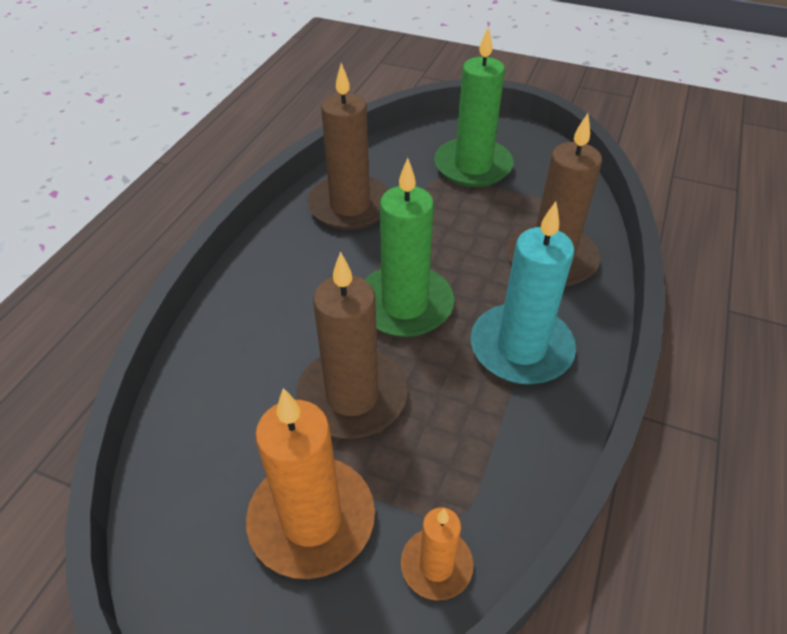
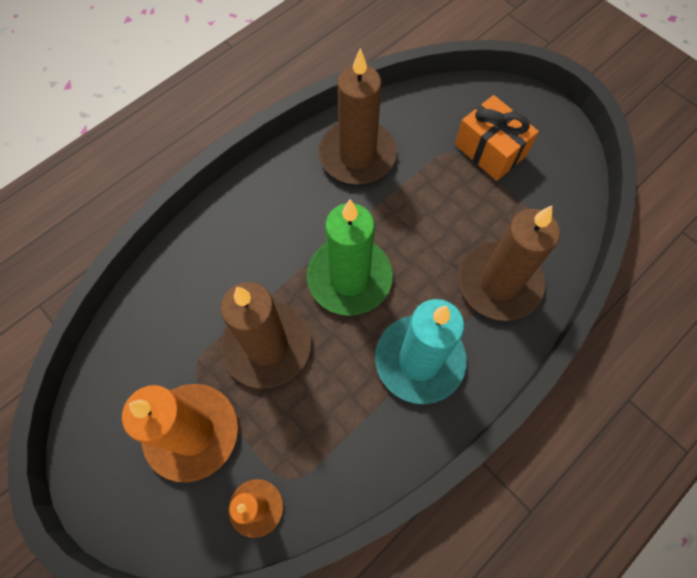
camera: 25 degrees right, 20 degrees up
green candle [434,26,513,187] -> orange gift [455,95,539,181]

